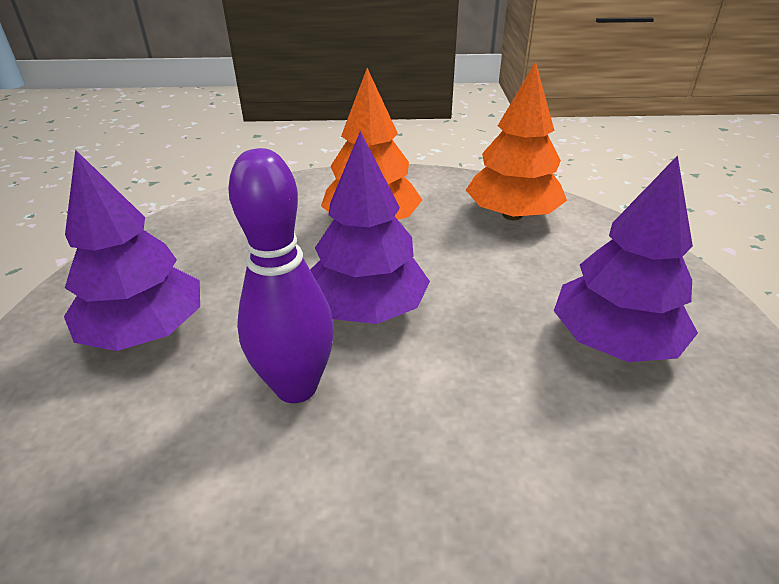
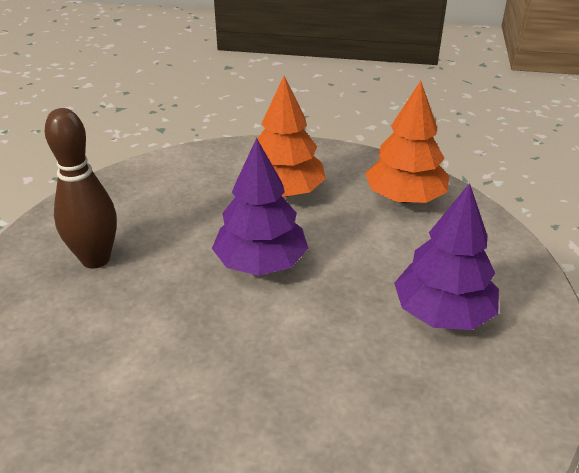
camera: 10 degrees right, 0 degrees up
purple tree [64,149,200,351] -> brown bowling pin [45,108,117,269]
purple bowling pin [228,148,334,403] -> none

